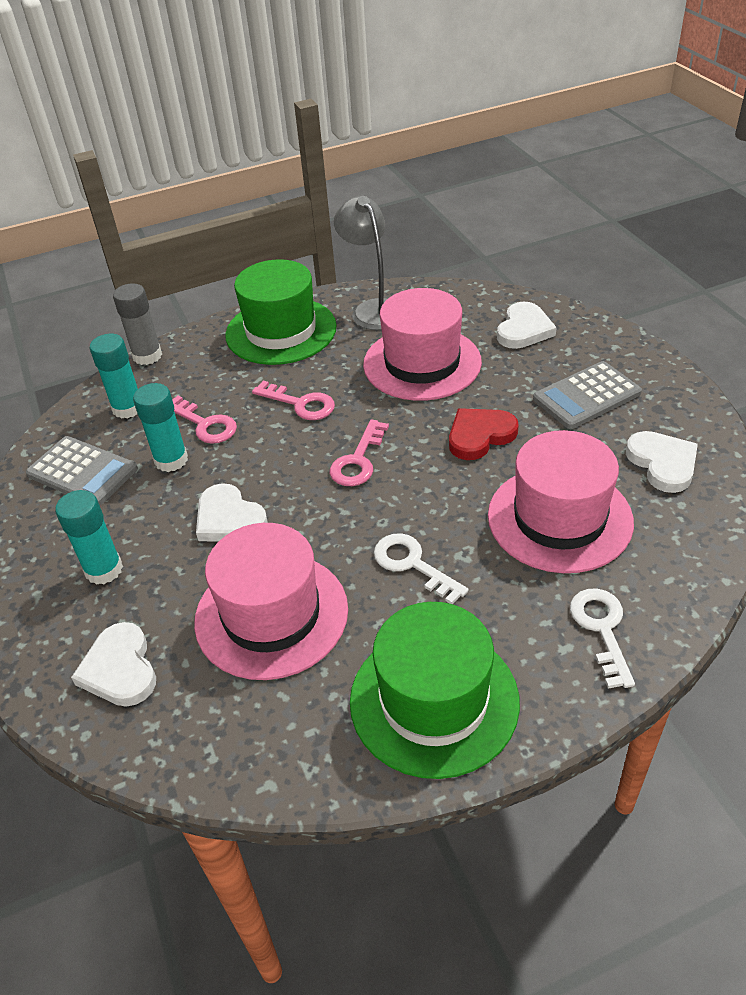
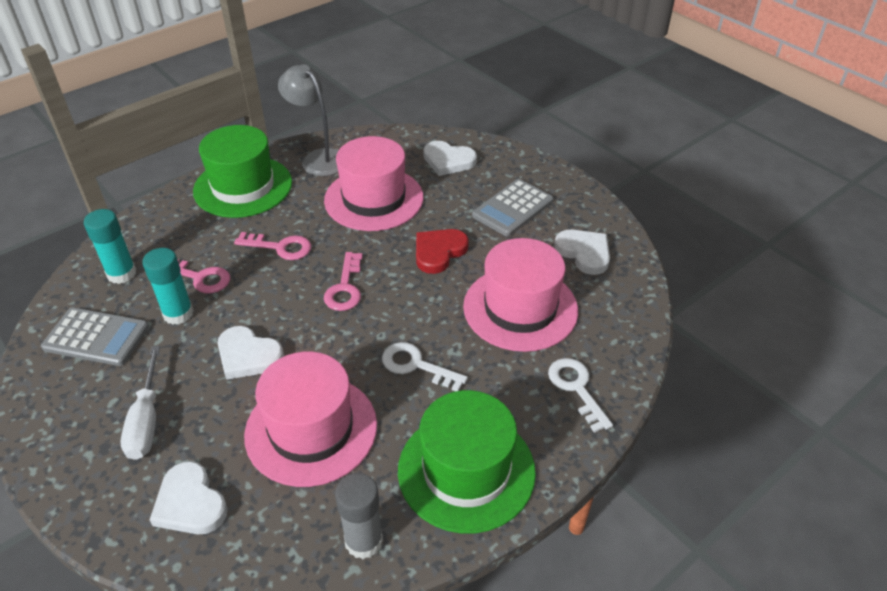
camera: 20 degrees left, 0 degrees up
turquoise glue stick [55,490,123,585] -> white screwdriver [121,346,160,460]
grey glue stick [113,283,162,365] -> grey glue stick moved to [335,473,383,559]
white heart [497,302,557,349] -> white heart turned 105 degrees clockwise [423,141,477,176]

